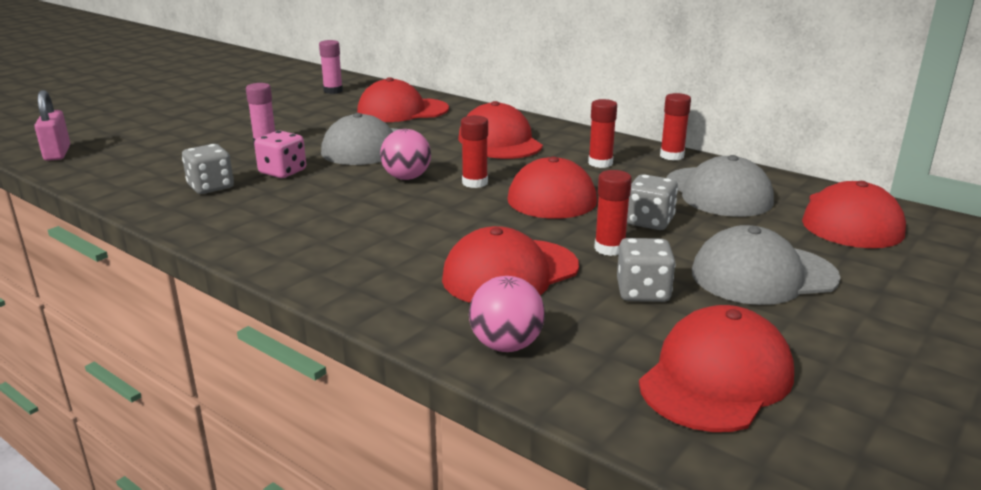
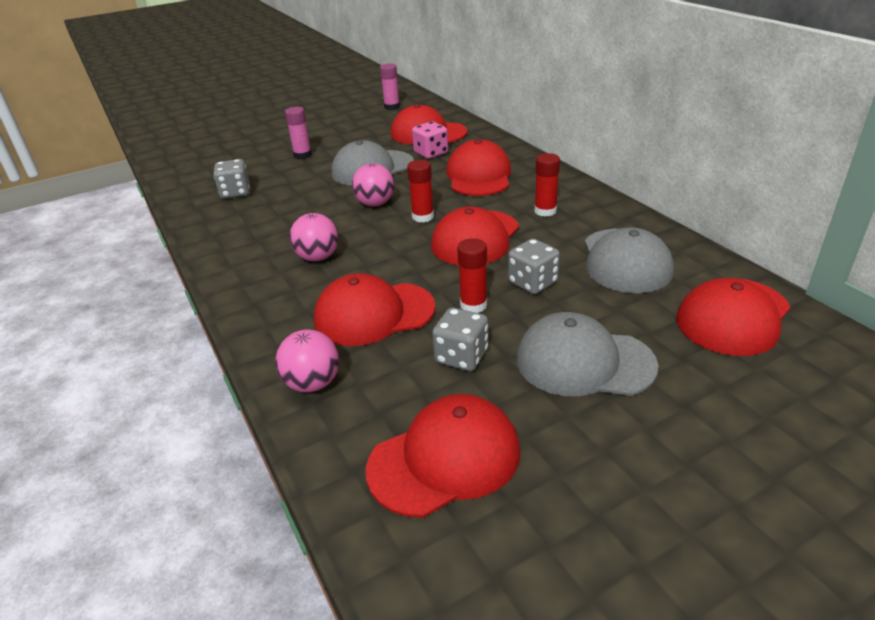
camera: 25 degrees right, 10 degrees up
pink padlock [34,90,70,161] -> none
pink dice [254,131,306,178] -> pink dice moved to [412,122,448,159]
red glue stick [660,93,691,160] -> none
none -> pink ball [290,213,338,261]

